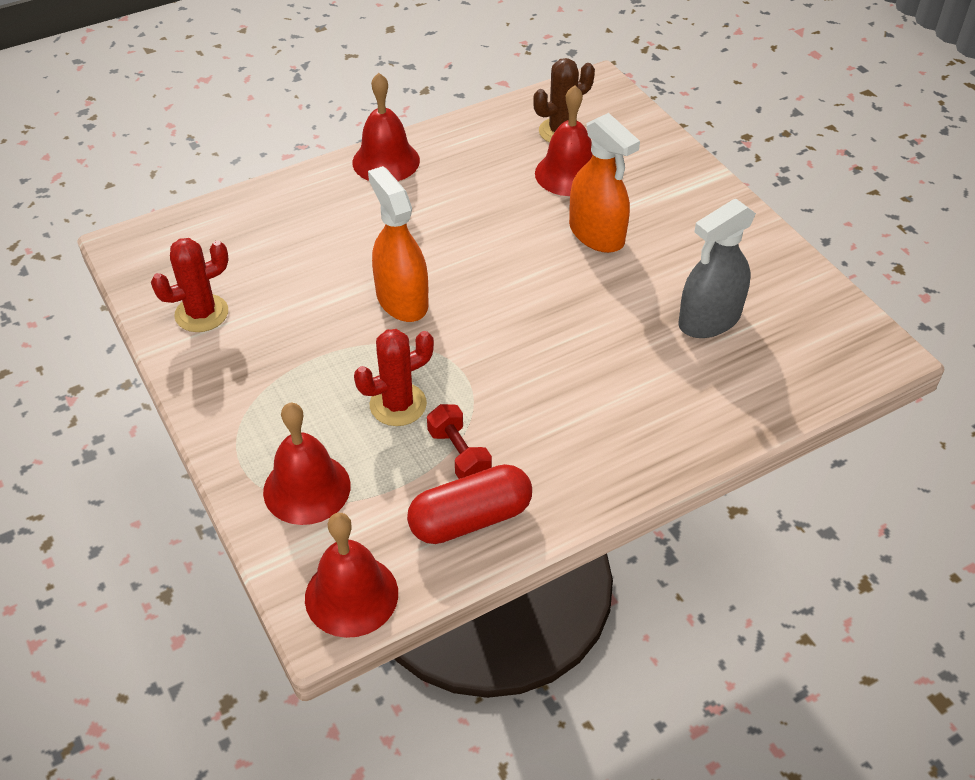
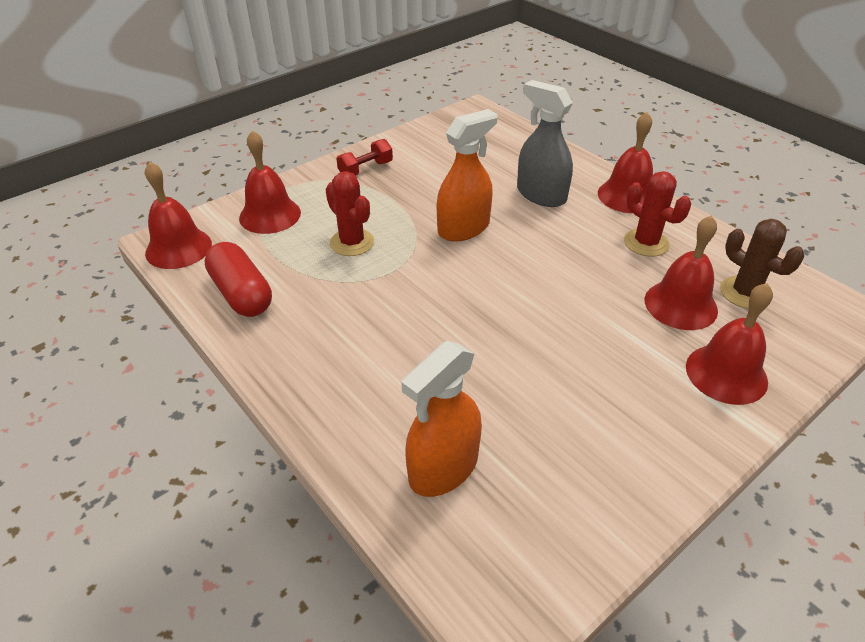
camera: 80 degrees right, 5 degrees down
red cactus [151,238,229,332] -> red cactus moved to [624,171,691,257]
red dumbbell [427,404,492,479] -> red dumbbell moved to [336,139,393,176]
orange spray bottle [569,113,640,253] -> orange spray bottle moved to [401,341,482,497]
grey spray bottle [678,199,756,338] -> grey spray bottle moved to [517,80,573,207]
none -> red bell [686,283,773,405]

